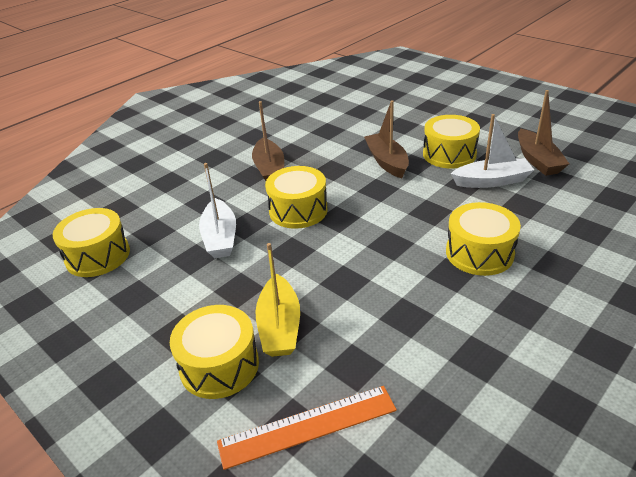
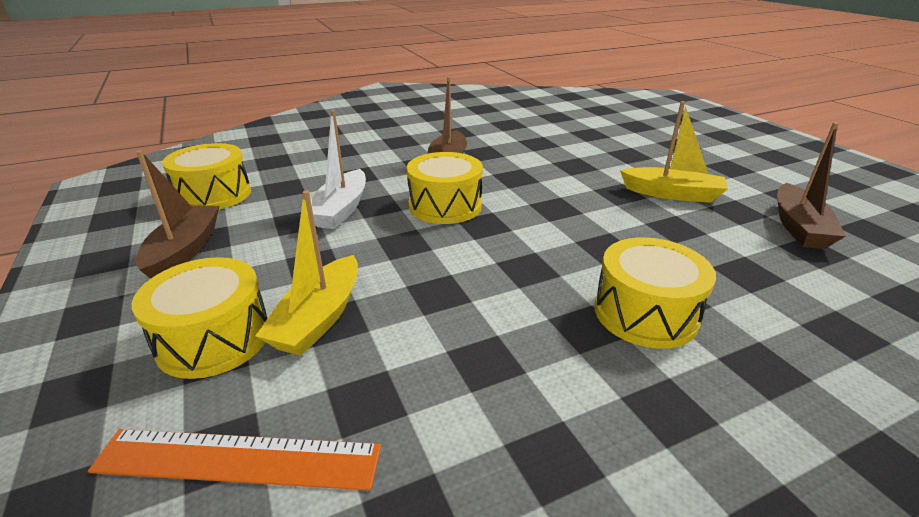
camera: 20 degrees right, 5 degrees down
brown boat [364,100,409,178] -> brown boat moved to [135,150,219,279]
yellow drum [423,115,480,169] -> yellow boat [620,101,728,203]
white boat [451,114,534,188] -> none

